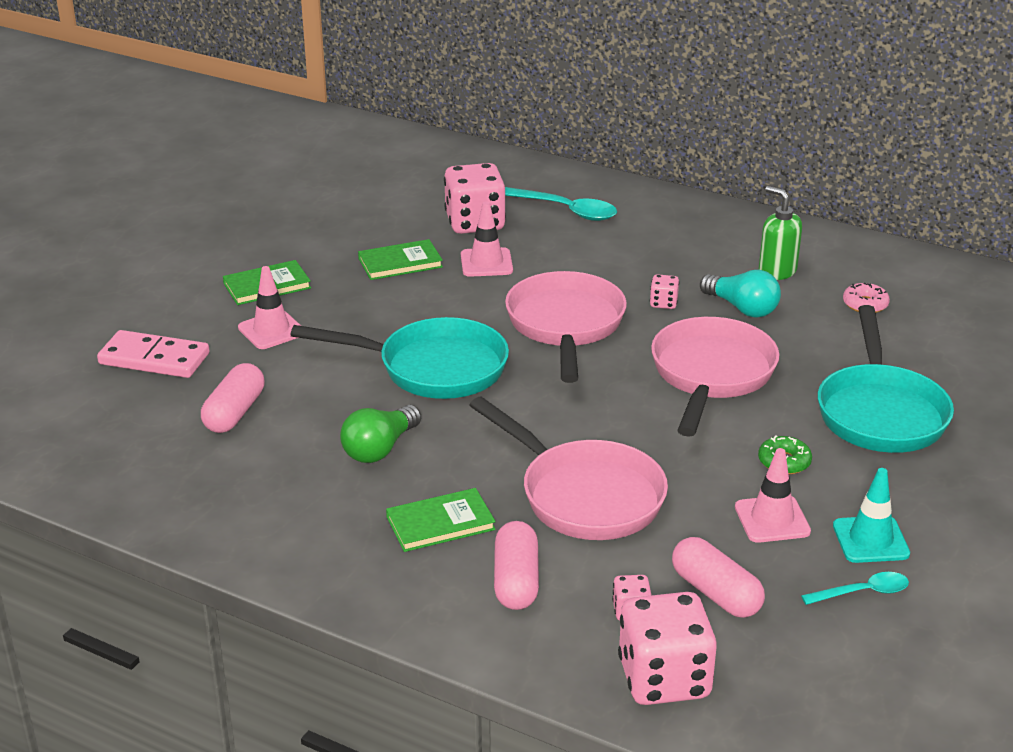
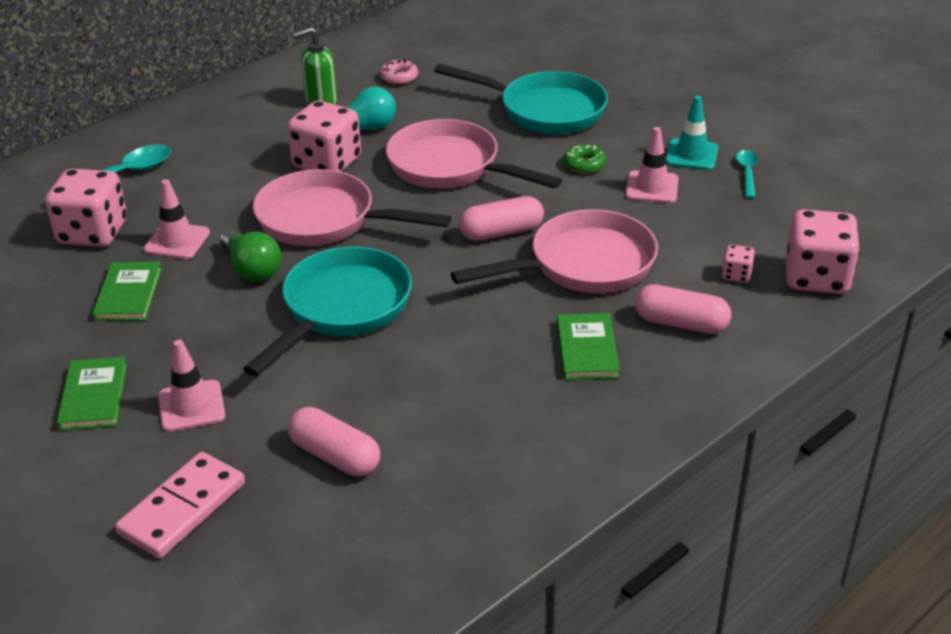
camera: 70 degrees left, 5 degrees up
green light bulb [340,405,421,463] -> green light bulb moved to [220,229,282,282]
pink dice [650,274,679,309] -> pink dice [287,101,361,172], size x2.23
pink capsule [672,537,765,618] -> pink capsule moved to [459,196,544,241]

